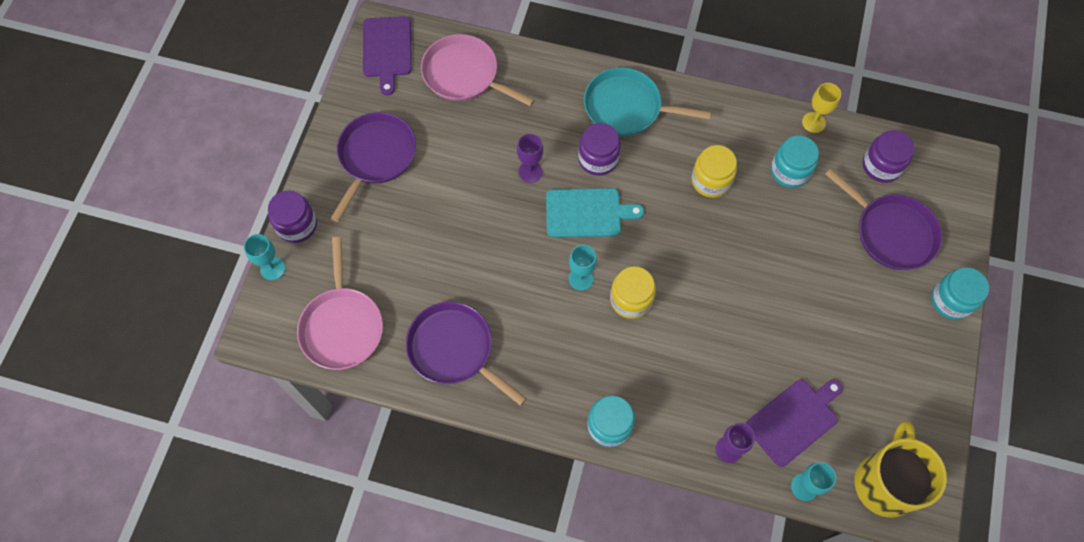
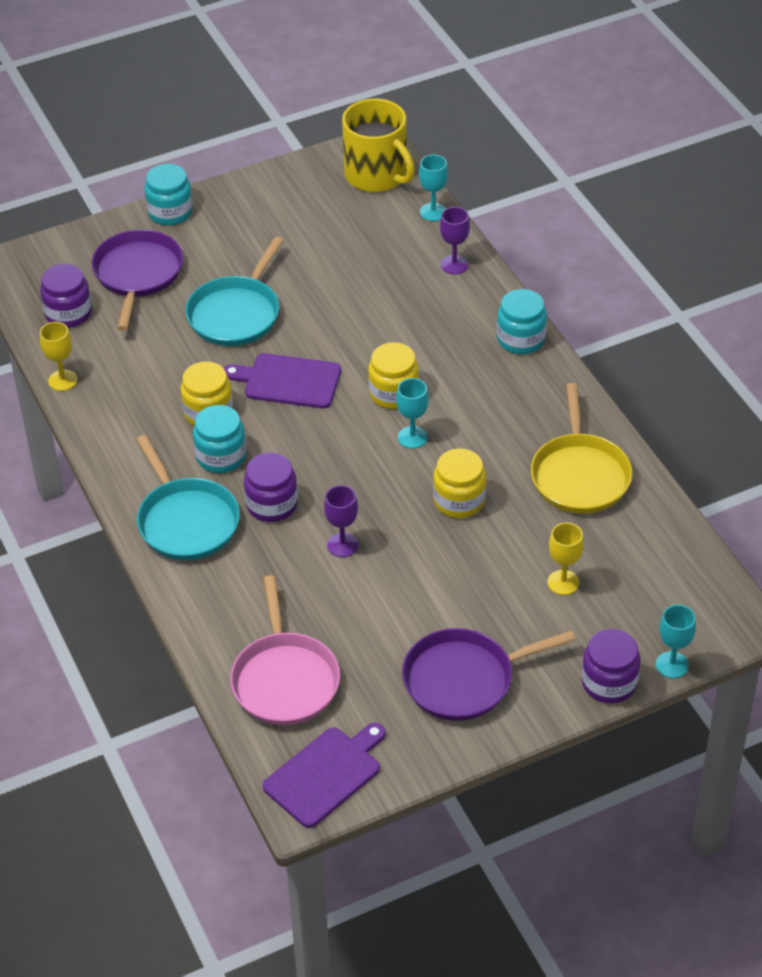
camera: 130 degrees left, 20 degrees down
pink pan [297,237,383,370] -> none
purple pan [405,302,527,406] -> yellow pan [531,383,632,514]
turquoise cutting board [546,188,644,237] -> none
purple cutting board [746,380,843,467] -> purple cutting board moved to [224,353,341,409]
turquoise jar [771,136,819,188] -> turquoise jar moved to [193,405,246,473]
yellow mug [855,421,947,518] -> yellow mug turned 105 degrees counterclockwise [342,98,415,192]
none -> turquoise pan [185,237,283,346]
none -> yellow jar [433,448,486,518]
none -> yellow goblet [547,523,584,595]

